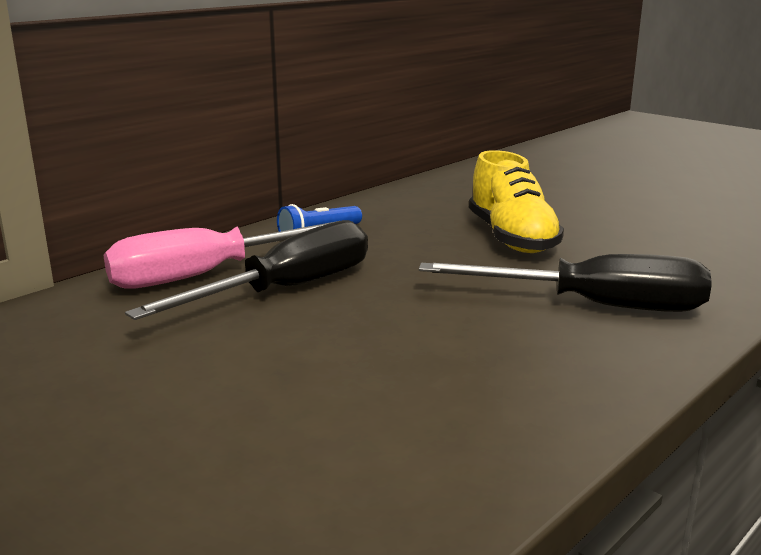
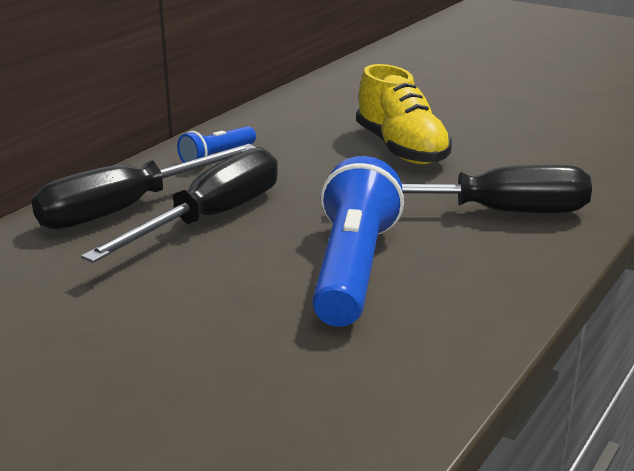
camera: 10 degrees left, 5 degrees up
pink screwdriver [104,221,338,289] -> black screwdriver [31,144,256,230]
none -> blue flashlight [312,156,404,327]

